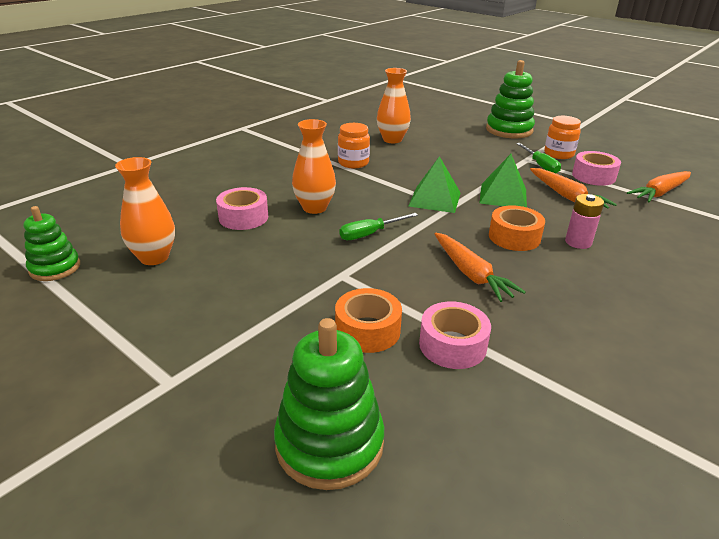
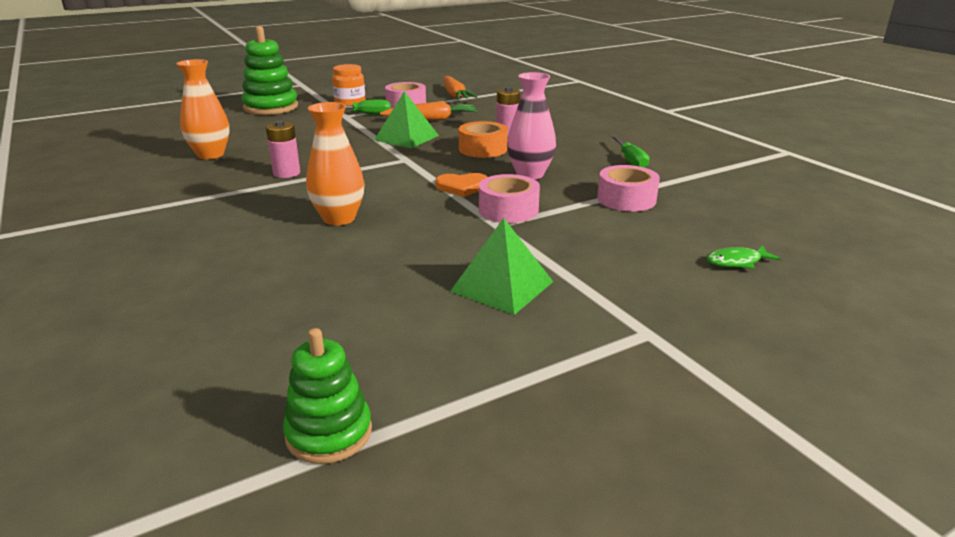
camera: 70 degrees left, 5 degrees down
orange vase [115,157,175,265] -> none
pink tape [216,187,268,230] -> pink tape moved to [479,174,540,223]
green stacking toy [274,318,384,490] -> green fish [706,246,781,269]
orange tape [335,288,402,353] -> none
orange jar [338,123,370,168] -> none
green screwdriver [339,213,418,240] -> green screwdriver moved to [610,135,649,168]
green pyramid [408,156,461,213] -> green pyramid moved to [450,218,553,315]
orange carrot [435,233,526,302] -> pink vase [507,72,556,179]
none -> pink battery [266,120,300,178]
none -> orange heart [435,173,487,197]

